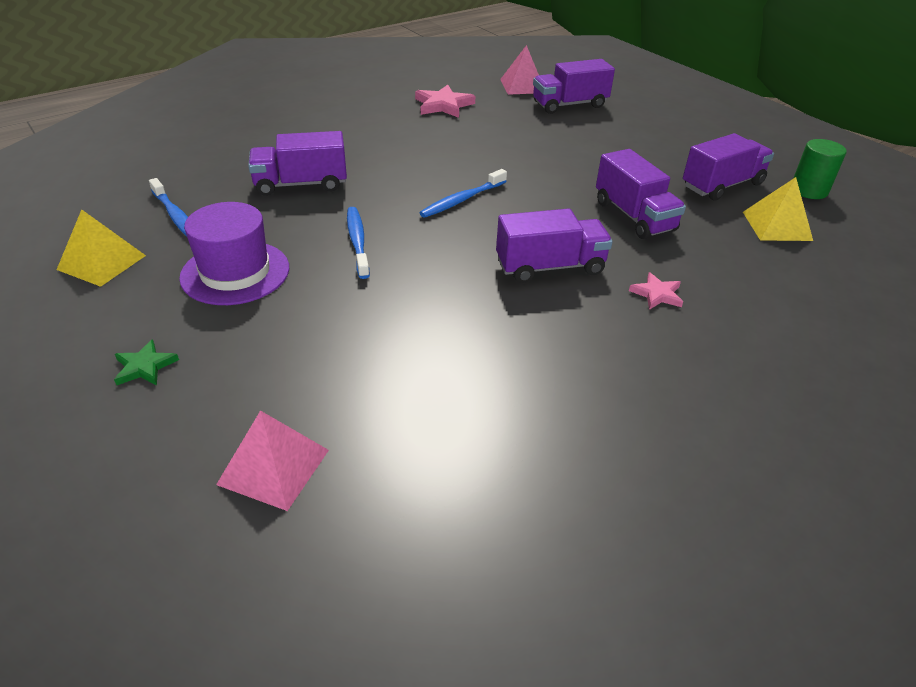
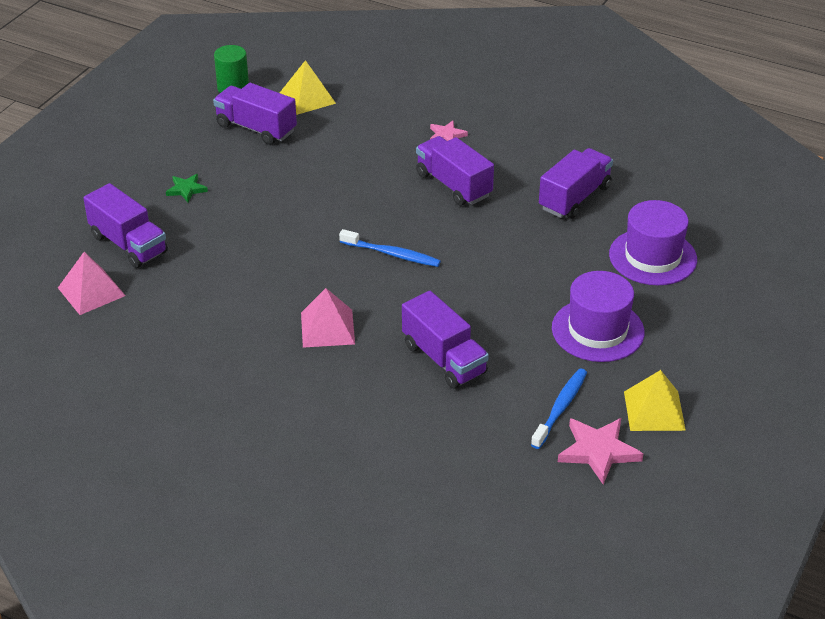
camera: 115 degrees left, 0 degrees up
green star [114,339,179,385] -> green star moved to [166,174,208,202]
pink pyramid [216,410,329,511] -> pink pyramid moved to [301,288,355,348]
blue toothbrush [347,207,370,279] -> none
pink star [415,85,475,118] -> pink star moved to [558,418,643,485]
purple truck [596,149,686,239] -> purple truck moved to [539,148,613,219]
none -> purple hat [609,200,697,285]

